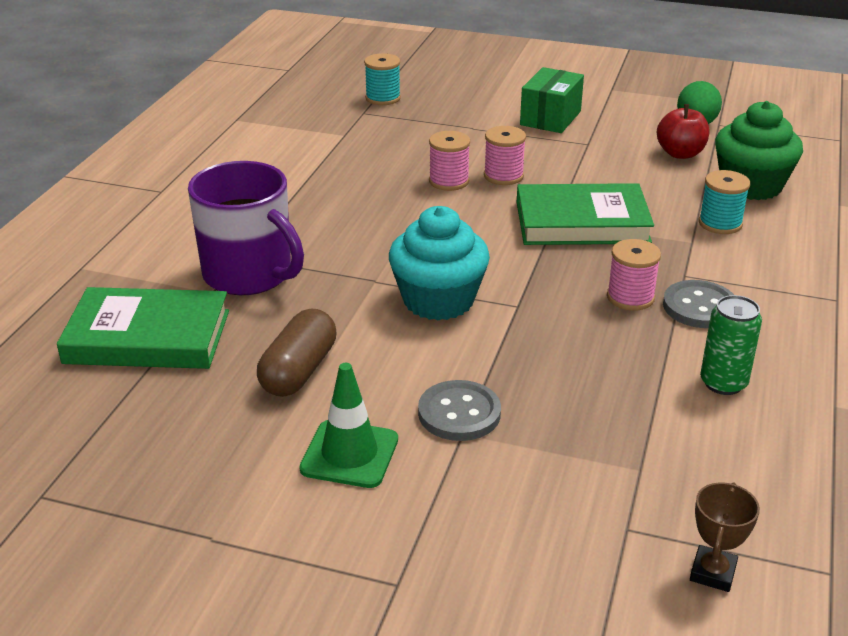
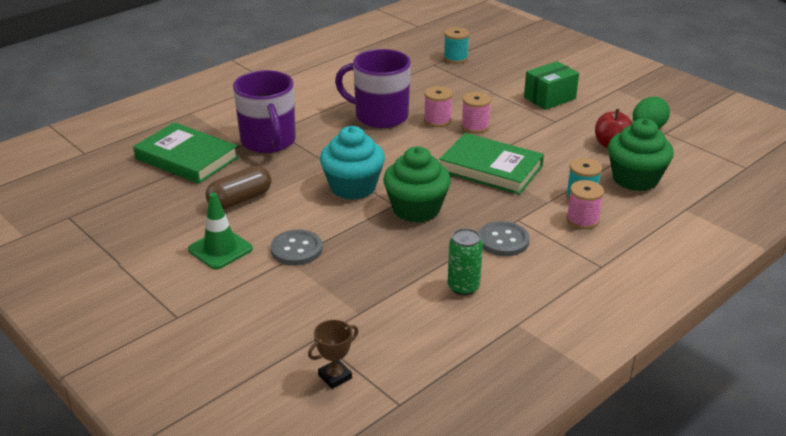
camera: 30 degrees right, 0 degrees up
pink spool [607,239,661,311] -> pink spool moved to [566,180,604,229]
none -> purple mug [335,49,411,128]
none -> green cupcake [383,147,451,223]

